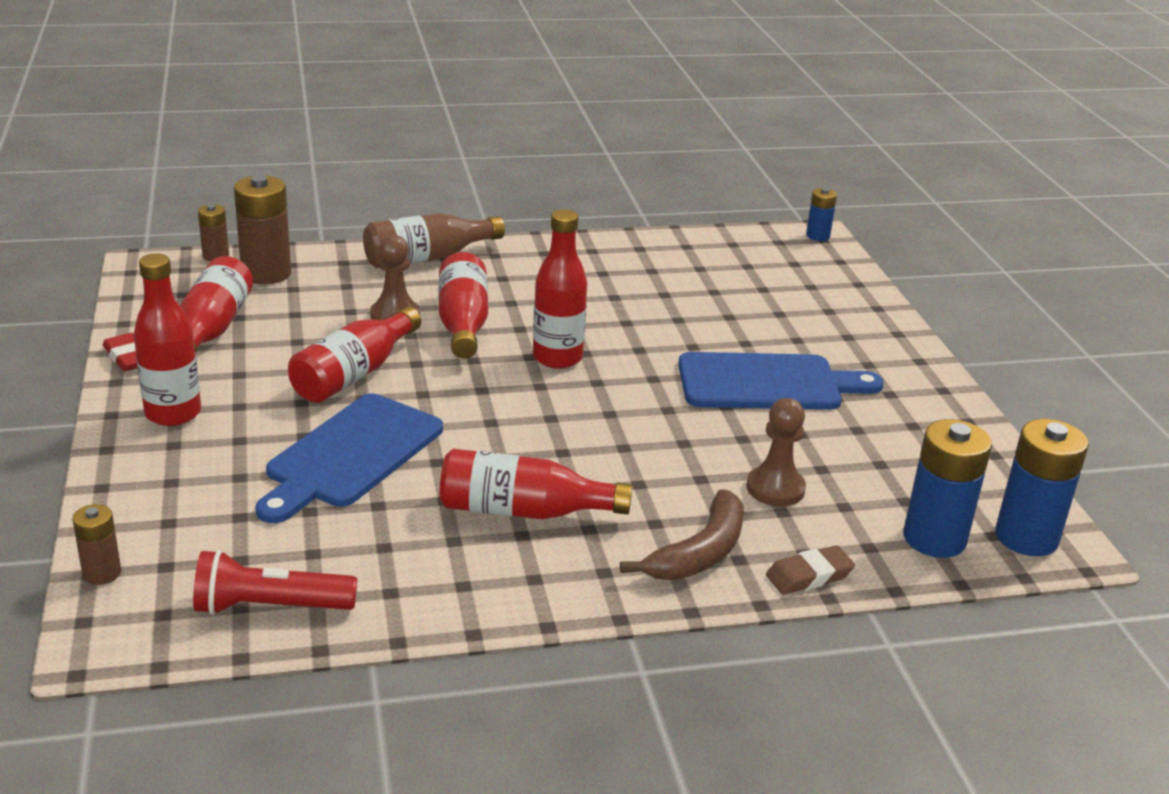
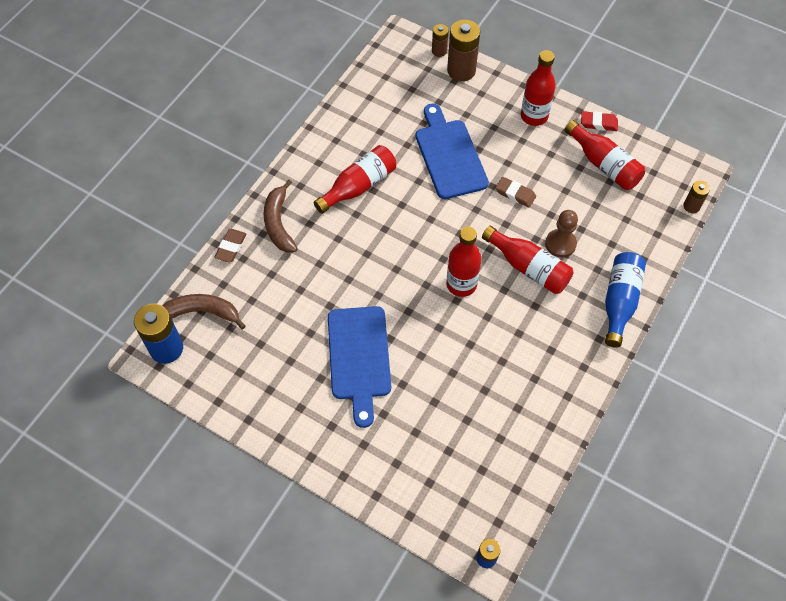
camera: 135 degrees right, 30 degrees up
red flashlight [193,550,357,615] -> none
brown battery [234,175,291,284] -> brown battery moved to [447,20,480,82]
red bottle [288,307,421,403] -> brown eraser [495,177,536,208]
brown bottle [363,213,505,268] -> blue bottle [605,252,646,348]
blue cutting board [678,352,884,410] -> blue cutting board turned 45 degrees counterclockwise [328,306,391,428]
brown pawn [746,398,806,506] -> none
blue battery [903,419,992,558] -> brown banana [162,294,246,330]

